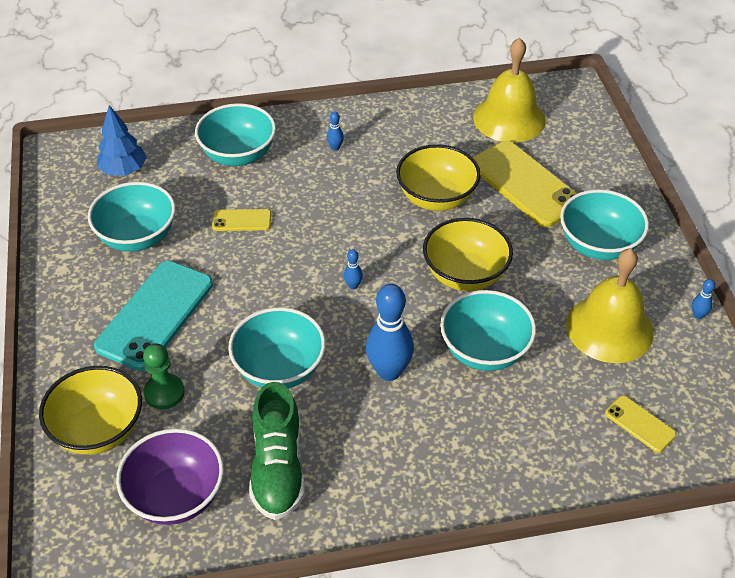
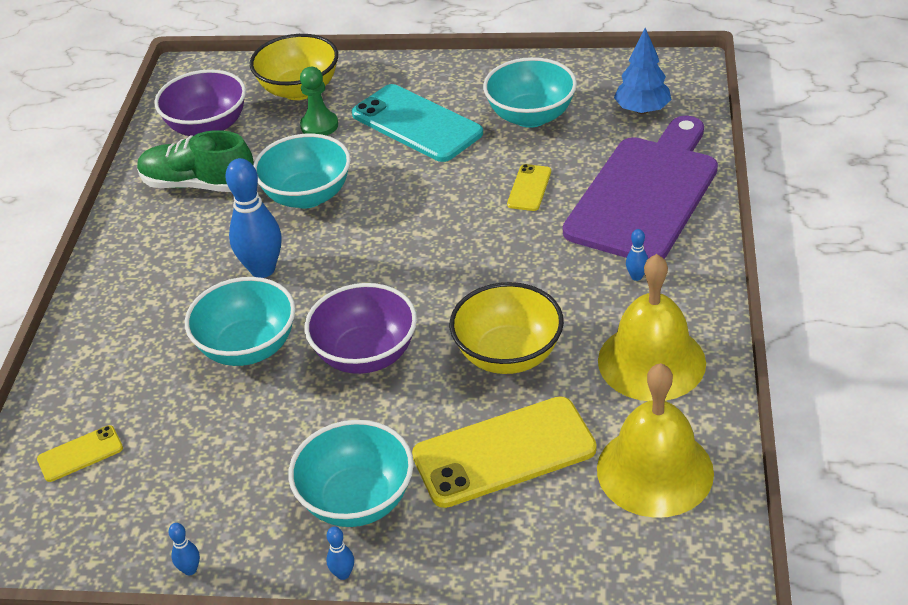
camera: 110 degrees right, 5 degrees down
turquoise bowl [195,103,276,166] -> purple cutting board [563,115,718,259]
blue bowling pin [344,249,363,289] -> blue bowling pin moved to [326,527,354,580]
yellow bowl [423,218,513,291] -> purple bowl [304,283,417,374]
yellow bell [566,248,654,363] -> yellow bell moved to [598,254,706,401]

